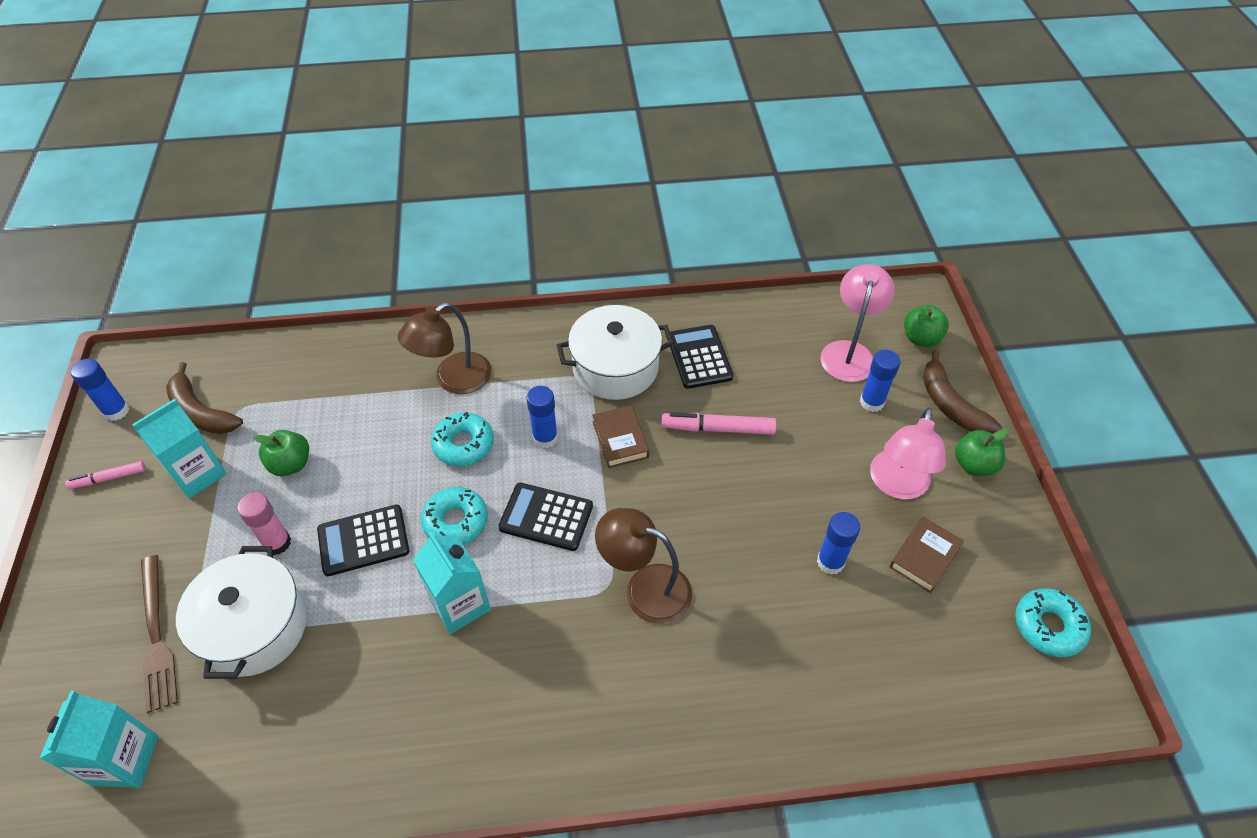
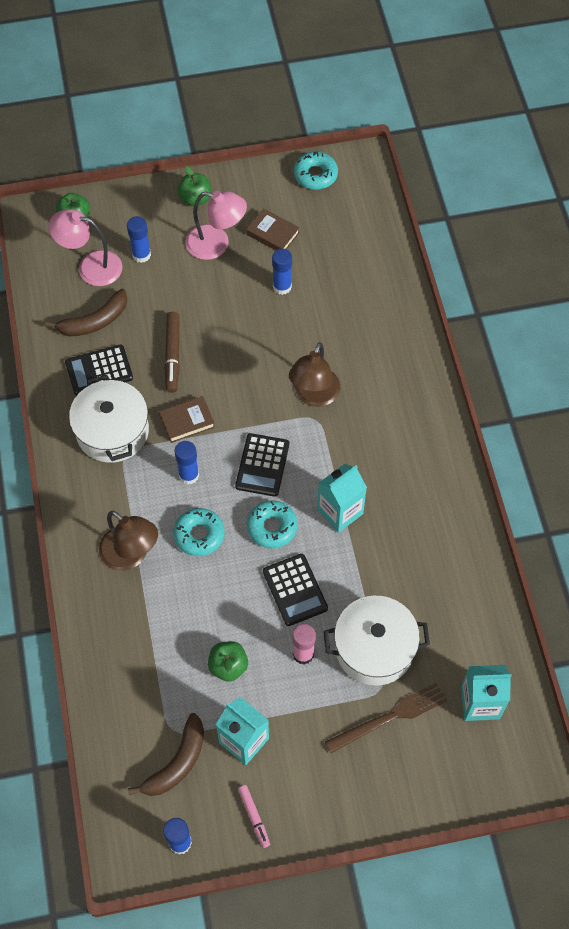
camera: 95 degrees left, 10 degrees up
pink marker [661,412,777,435] -> brown marker [164,312,180,393]
brown banana [923,350,1002,434] -> brown banana moved to [45,289,127,337]

